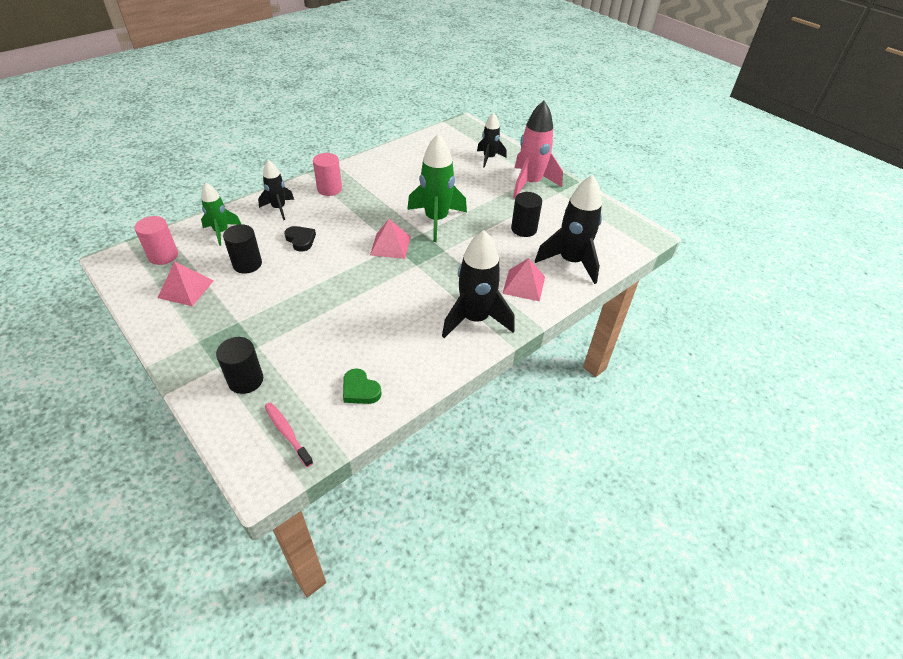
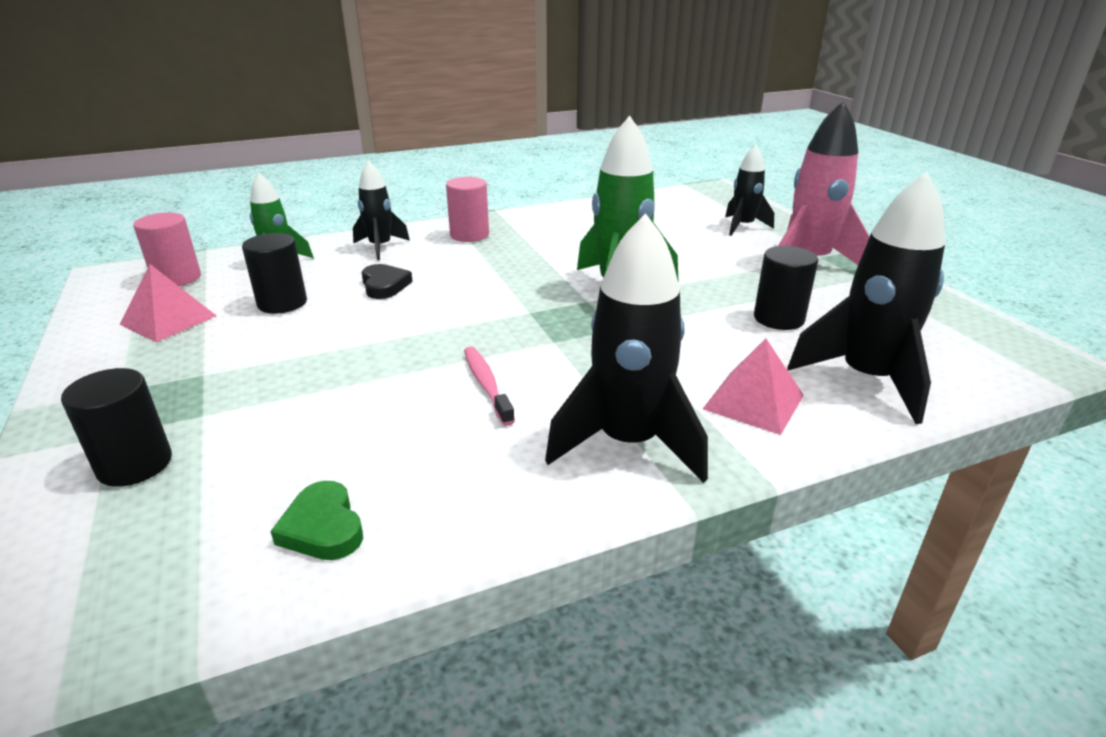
camera: 20 degrees right, 15 degrees down
pink toothbrush [265,402,313,467] -> pink toothbrush moved to [464,347,515,426]
pink pyramid [370,219,411,259] -> none

